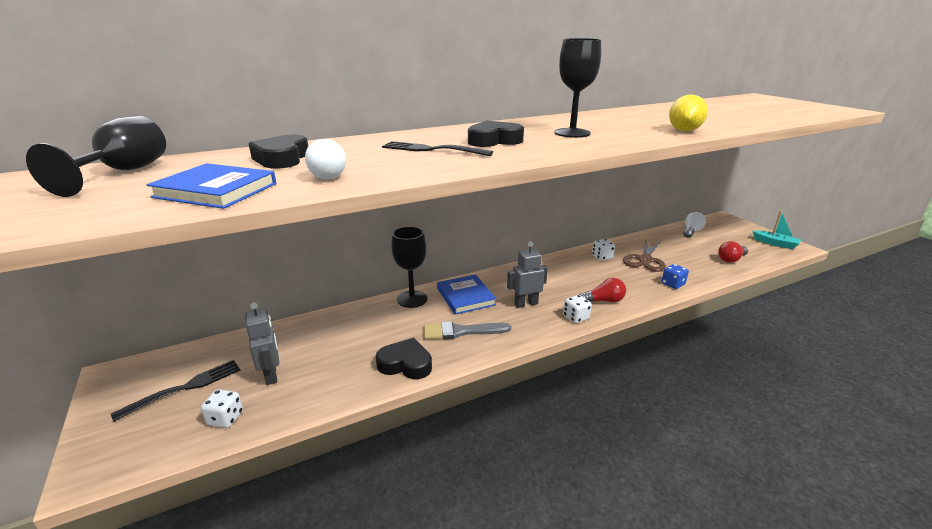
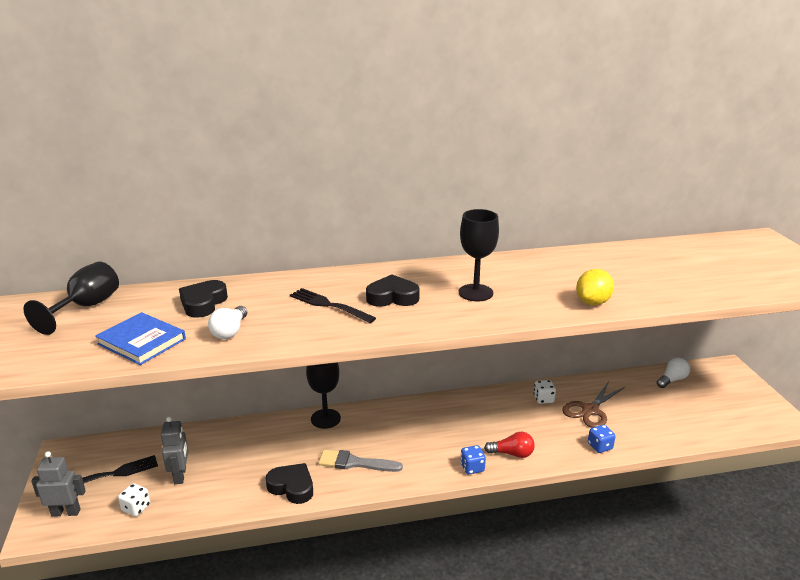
camera: 15 degrees right, 0 degrees up
blue book [437,274,496,315] -> none
grey robot [507,242,548,308] -> grey robot moved to [31,451,86,517]
white dice [563,295,592,323] -> blue dice [460,445,486,474]
red light bulb [718,241,748,263] -> none
turquoise boat [753,210,801,249] -> none

